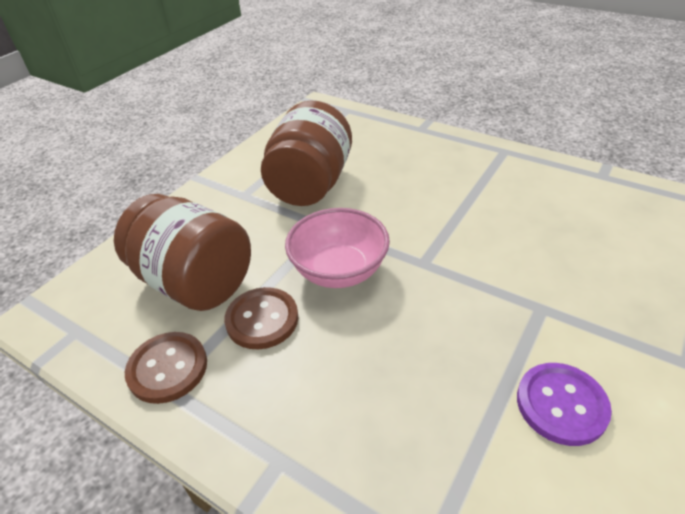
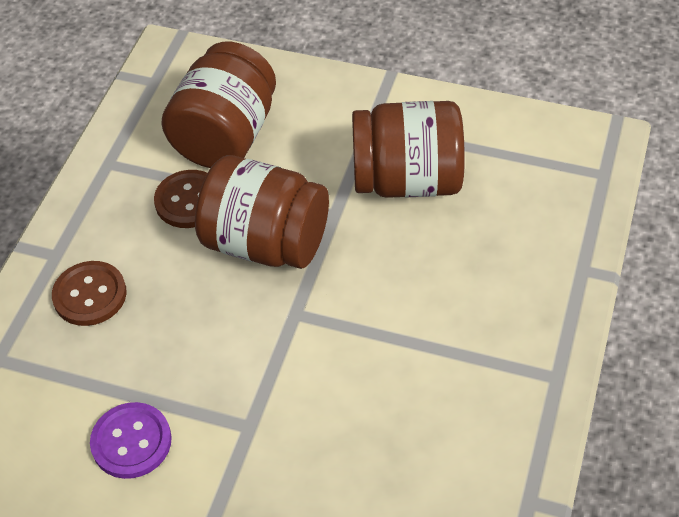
camera: 75 degrees right, 10 degrees up
brown button [125,332,207,404] -> brown button moved to [52,261,127,326]
pink bowl [285,208,390,288] -> brown jar [195,155,329,269]

